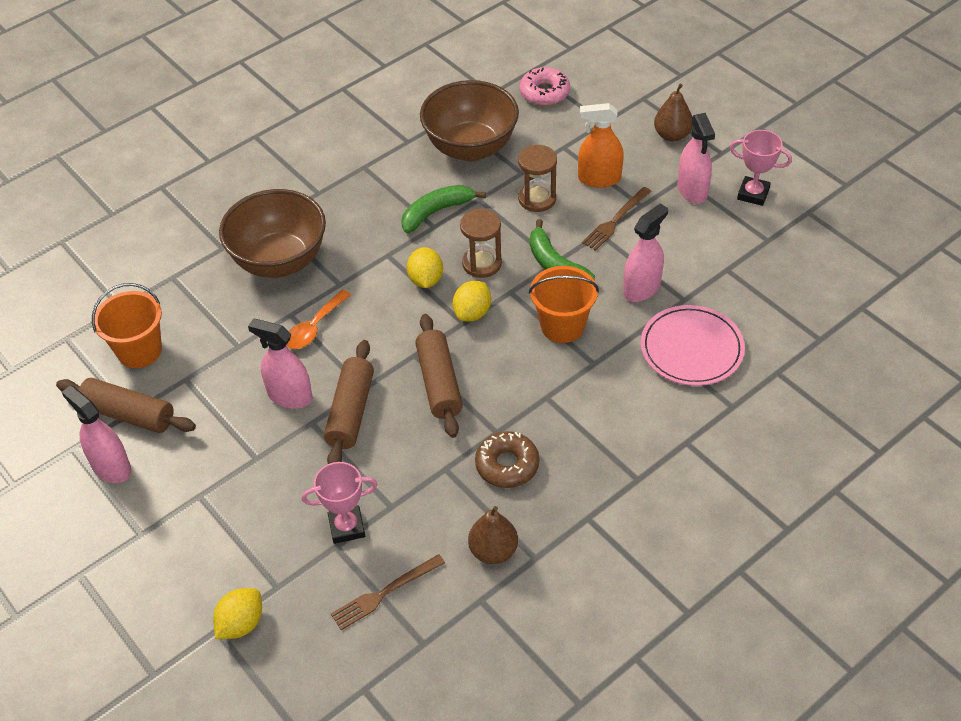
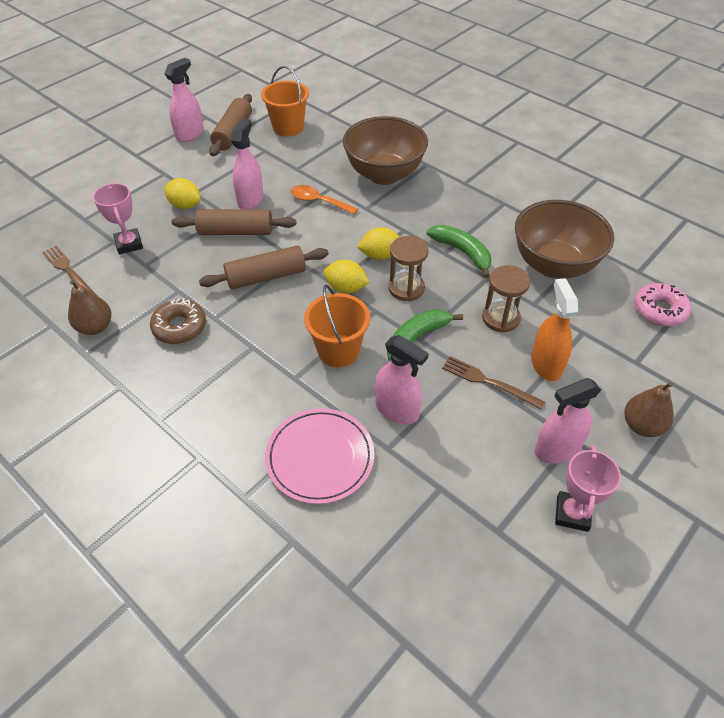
camera: 80 degrees right, 0 degrees up
yellow lemon [213,588,262,639] -> yellow lemon moved to [164,178,201,209]

